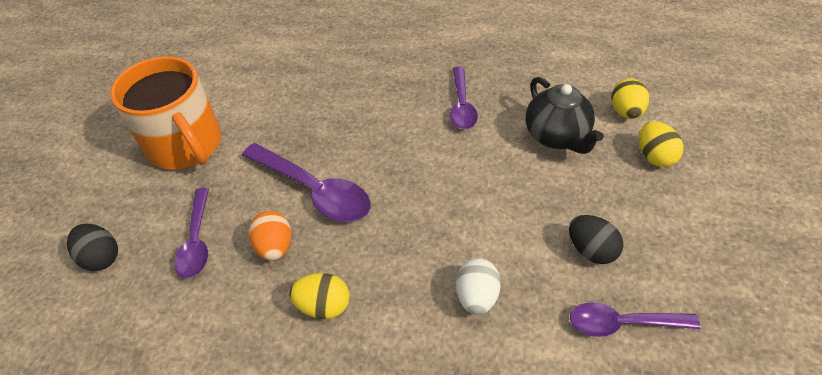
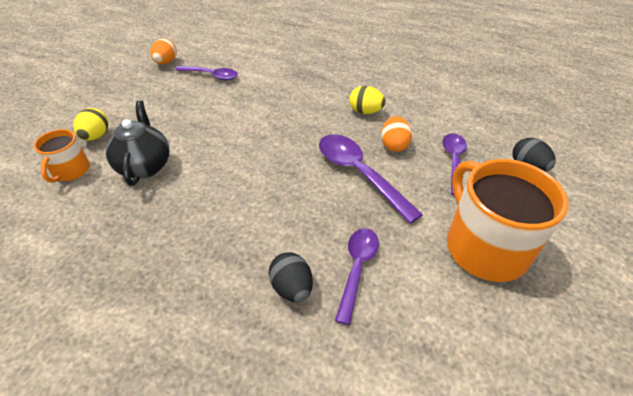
camera: 165 degrees left, 5 degrees down
purple spoon [450,66,478,129] -> purple spoon moved to [335,228,379,325]
white egg [456,258,501,315] -> none
black egg [569,215,624,264] -> black egg moved to [269,252,313,302]
yellow egg [611,78,649,119] -> orange mug [34,129,90,183]
none -> orange egg [150,38,177,64]

